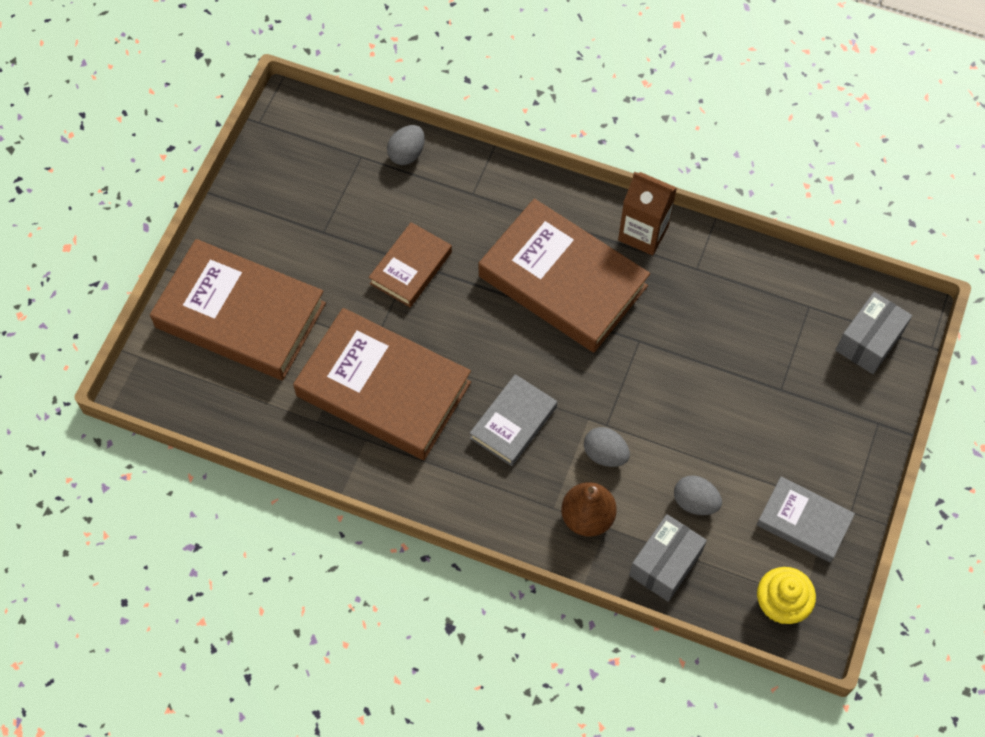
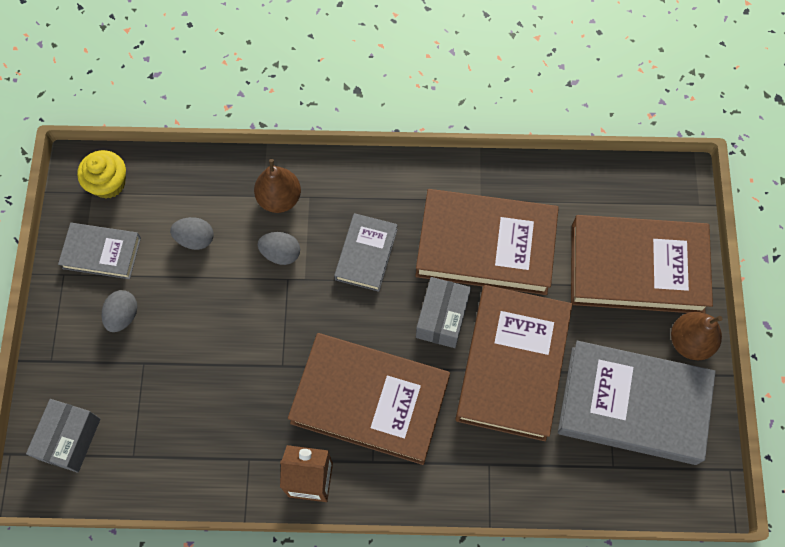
camera: 160 degrees right, 5 degrees up
brown book [369,222,452,307] -> brown book [455,285,572,441], size x1.89
grey egg [387,125,425,165] -> grey egg moved to [102,290,138,332]
grey box [629,514,707,602] -> grey box moved to [416,277,471,348]
none -> grey book [558,341,716,465]
none -> brown pear [671,312,722,360]

